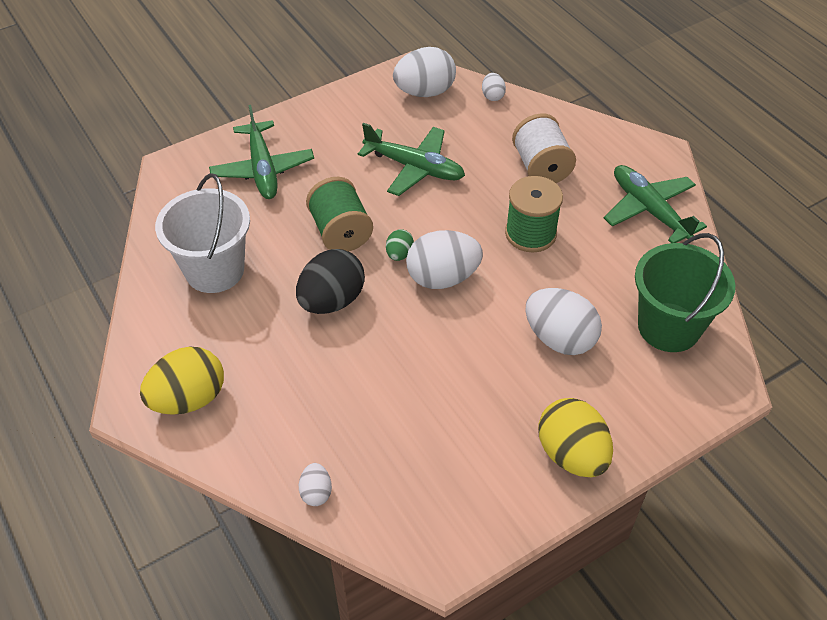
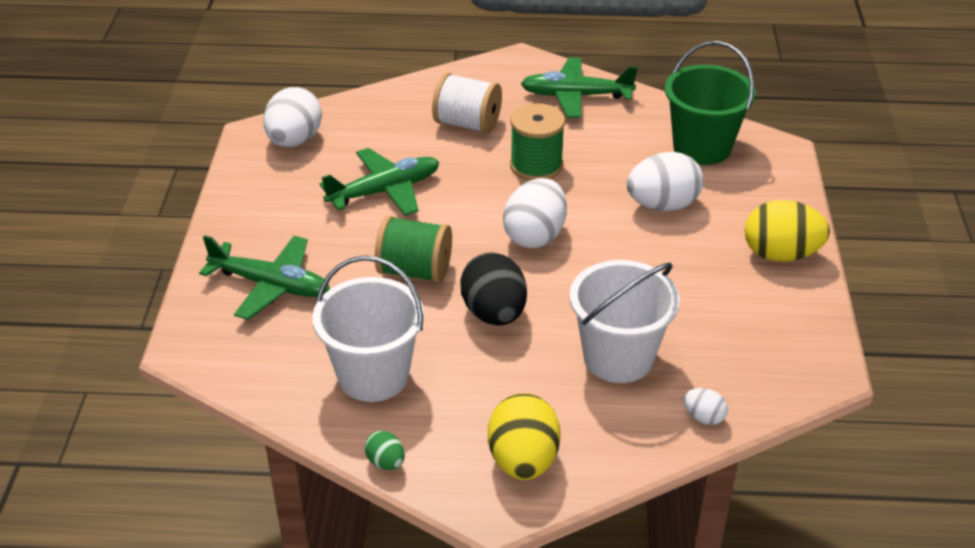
camera: 55 degrees left, 10 degrees down
green egg [386,229,414,261] -> green egg moved to [364,431,405,470]
white egg [482,73,506,101] -> none
none -> white bucket [570,260,680,383]

